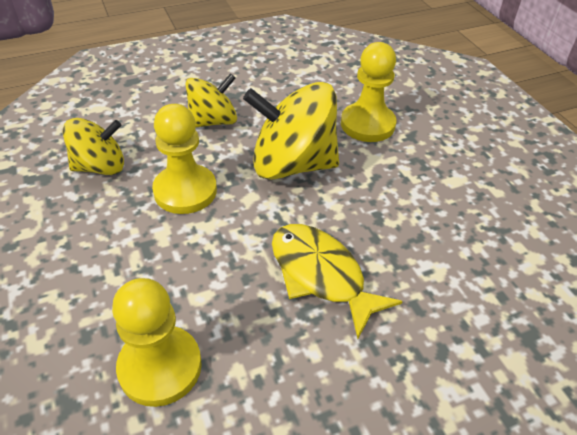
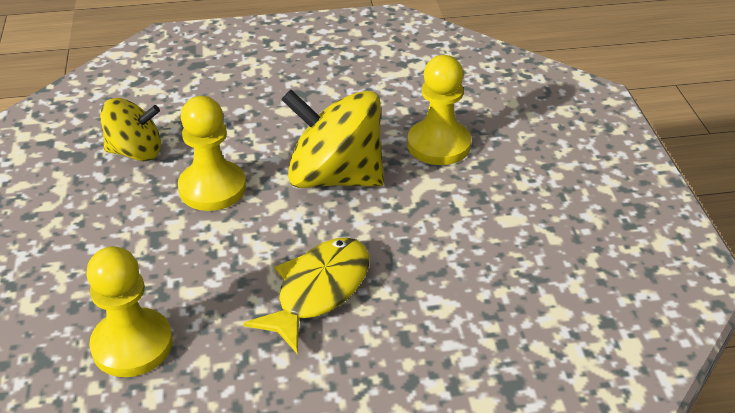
camera: 15 degrees right, 5 degrees down
yellow spinning top [186,73,237,127] -> none
yellow fish [272,224,403,339] -> yellow fish turned 60 degrees clockwise [243,237,369,354]

